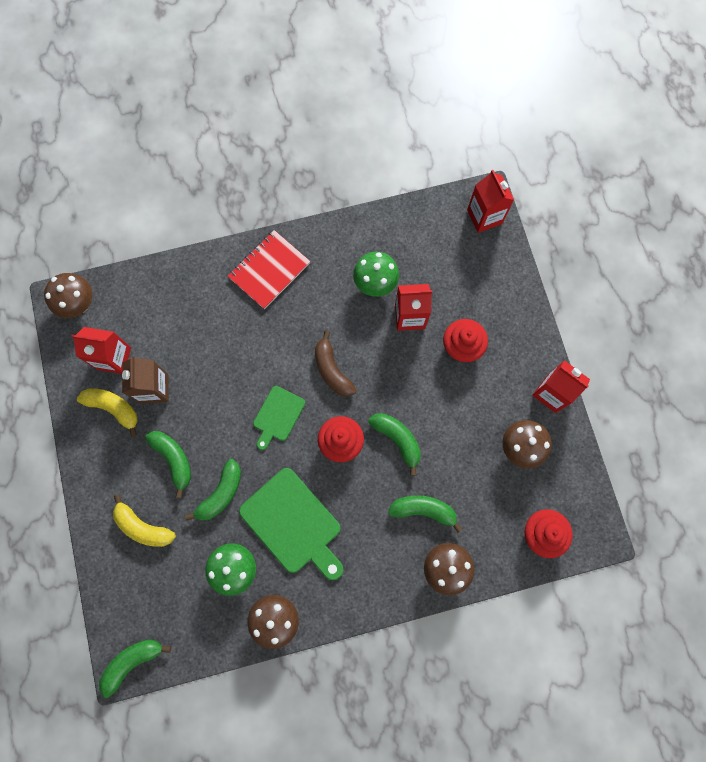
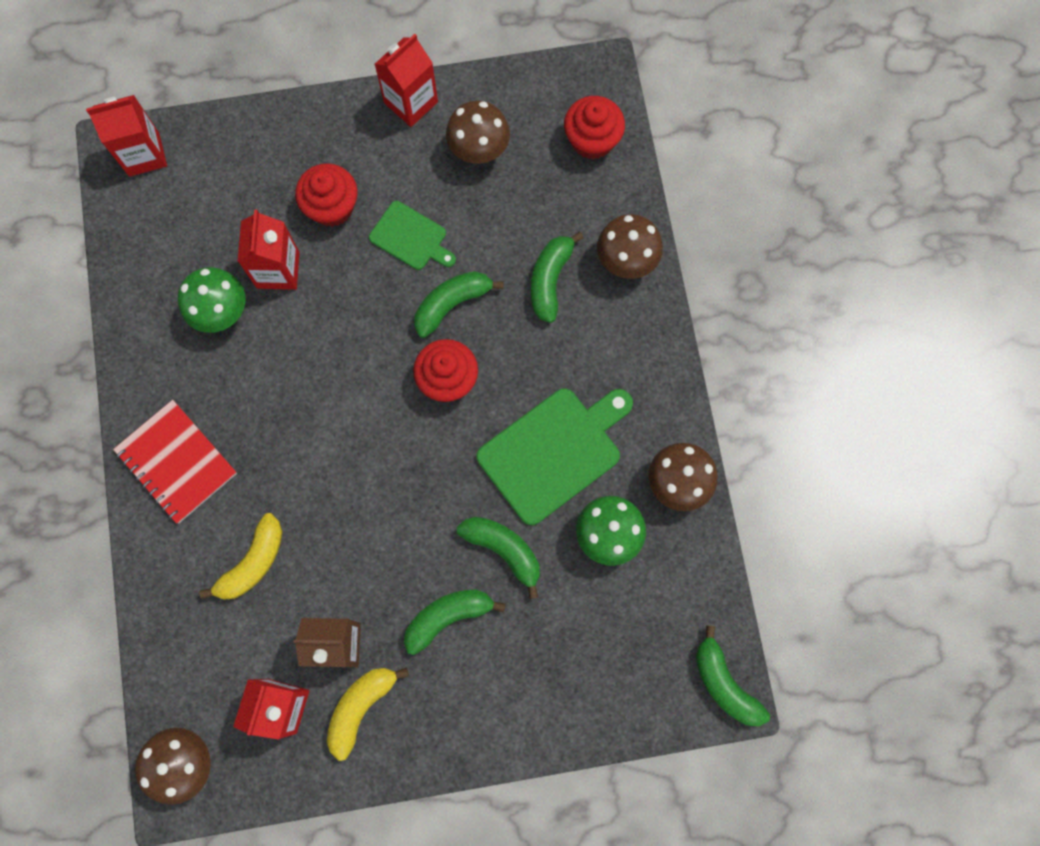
camera: 85 degrees left, 0 degrees up
yellow banana [113,495,176,547] -> yellow banana moved to [199,513,283,600]
green cutting board [253,386,305,450] -> green cutting board moved to [369,201,456,270]
brown banana [315,331,356,397] -> none

